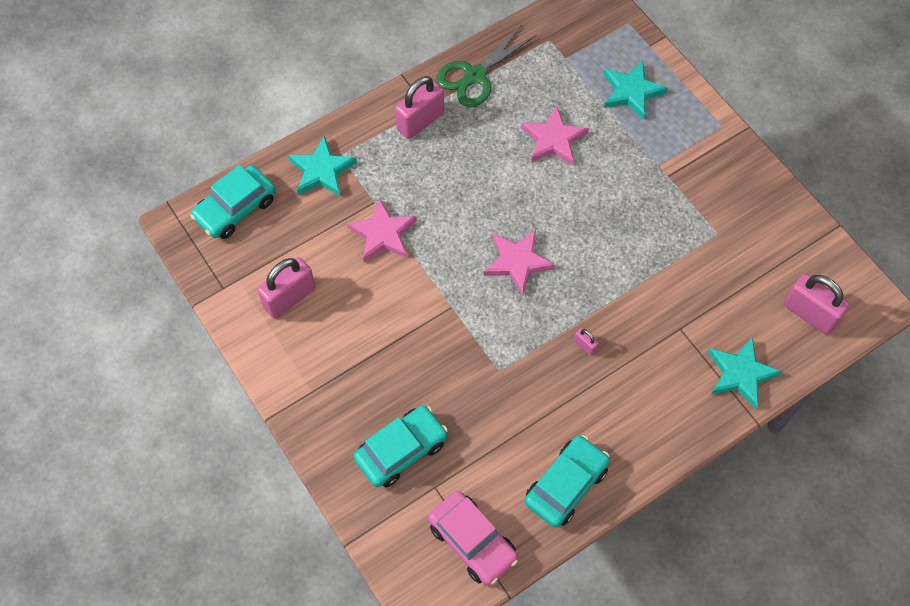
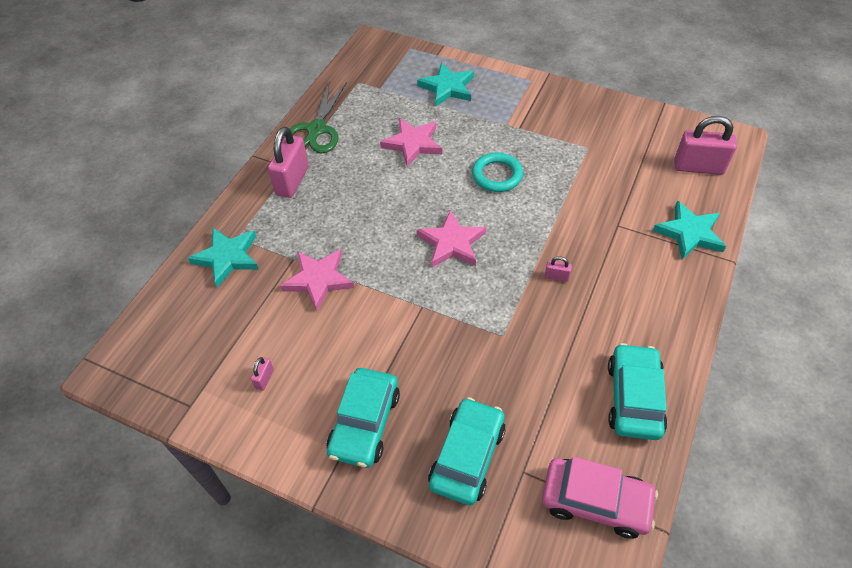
camera: 30 degrees left, 10 degrees down
turquoise car [190,165,275,239] -> turquoise car moved to [327,368,400,468]
pink padlock [257,257,315,319] -> pink padlock [251,357,274,391], size x0.44
none -> turquoise ring [472,152,523,192]

